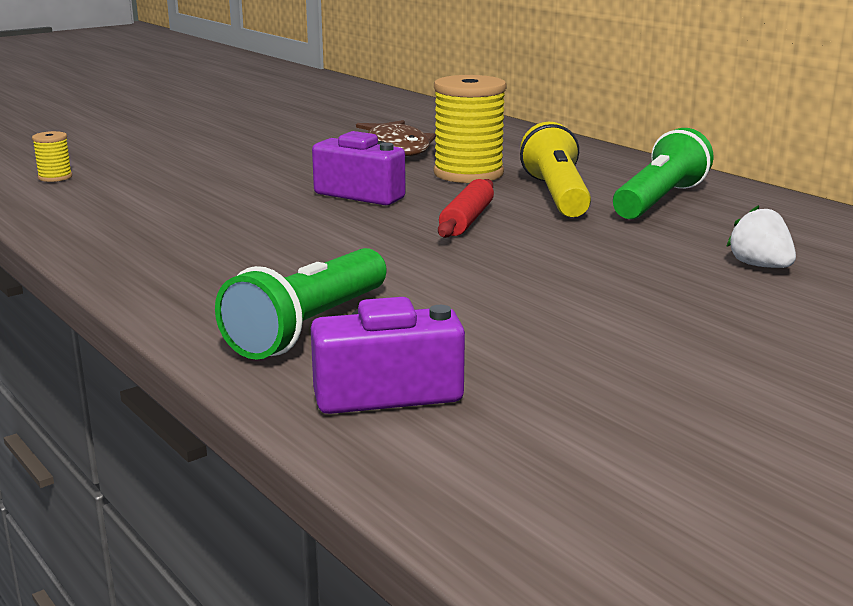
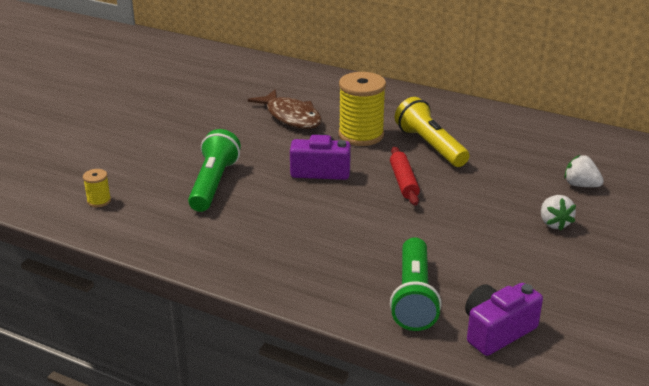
camera: 25 degrees left, 10 degrees up
green flashlight [613,128,714,219] -> green flashlight moved to [188,129,241,212]
none -> white strawberry [541,195,576,231]

